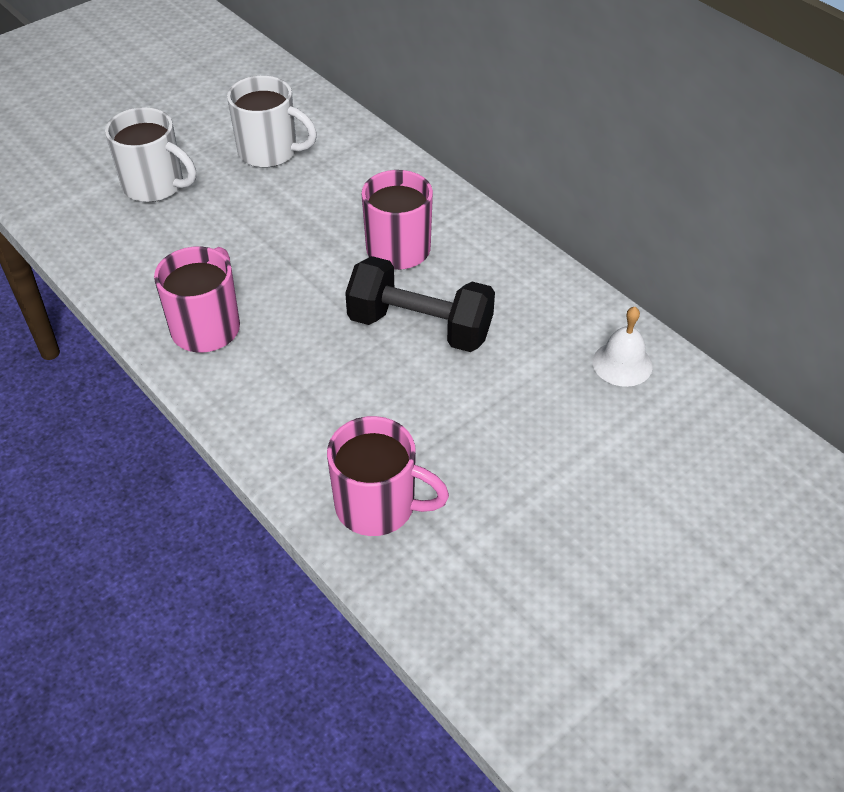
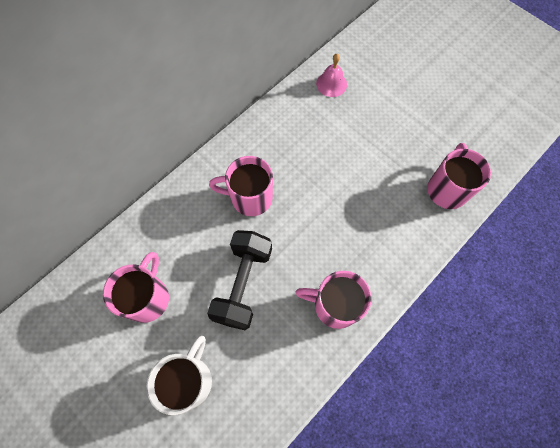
camera: 95 degrees left, 20 degrees up
white mug [227,76,317,168] -> pink mug [103,252,169,323]
black dumbbell [345,256,495,352] -> black dumbbell moved to [207,230,272,330]
white bell [593,307,653,387] -> pink bell [316,54,347,97]

